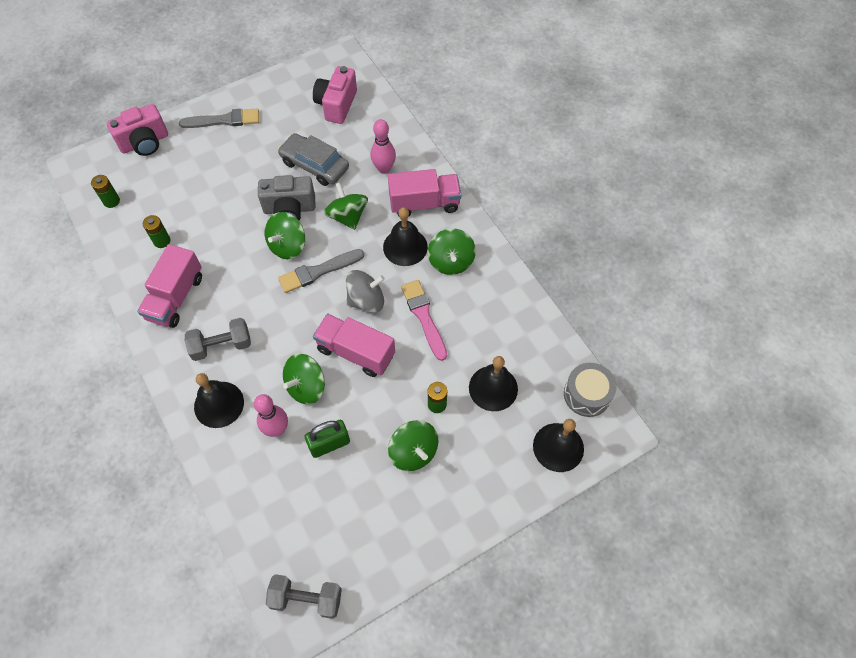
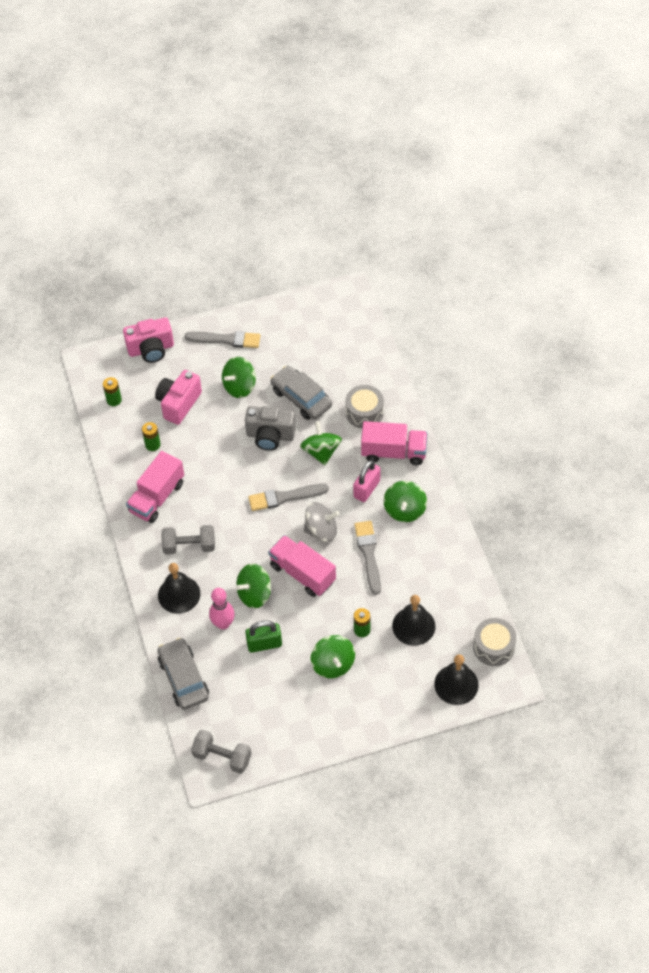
camera: 15 degrees right, 5 degrees down
green spinning top [265,212,305,259] -> green spinning top moved to [222,357,256,398]
pink camera [313,66,357,124] -> pink camera moved to [155,370,202,425]
pink bowling pin [371,119,396,174] -> grey drum [345,385,384,428]
black bell [383,207,428,266] -> pink padlock [353,460,380,502]
pink brush [401,280,447,361] -> grey brush [354,521,381,595]
none -> grey car [157,638,209,710]

